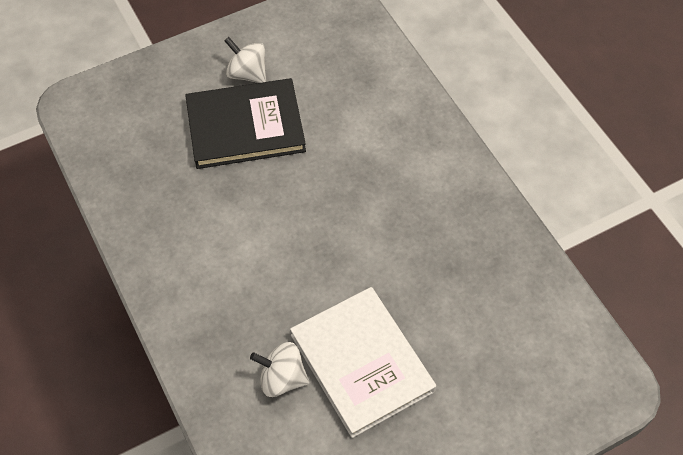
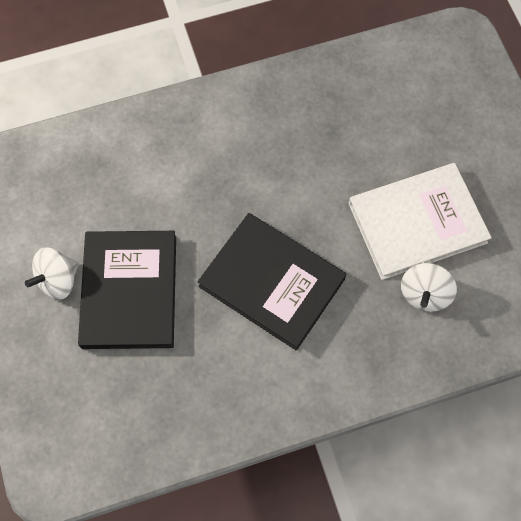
camera: 80 degrees left, 10 degrees up
none -> black book [198,213,346,351]

